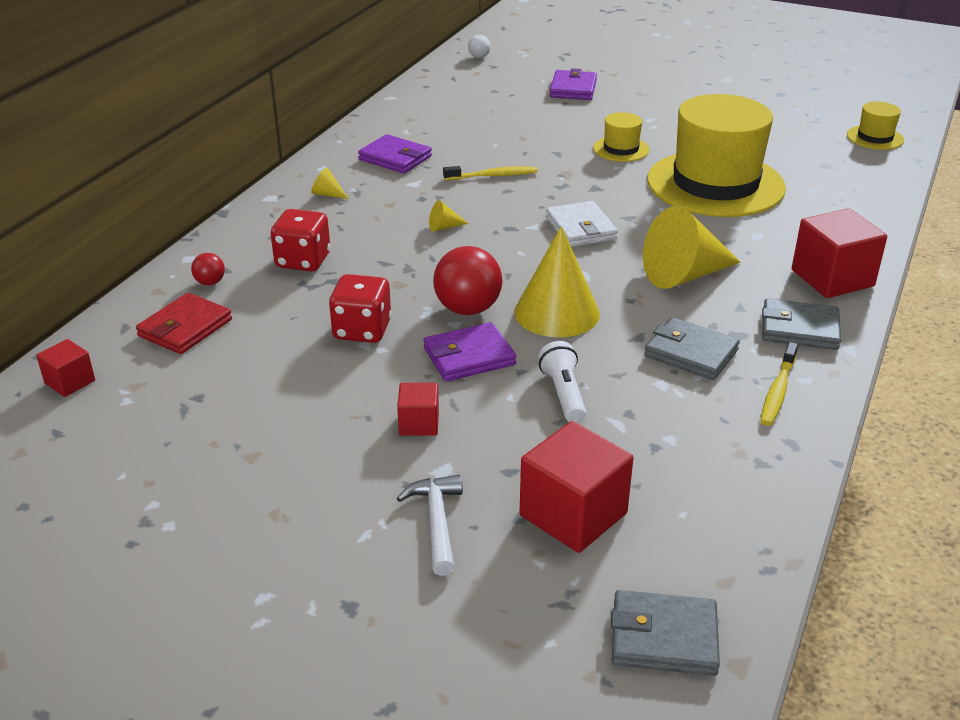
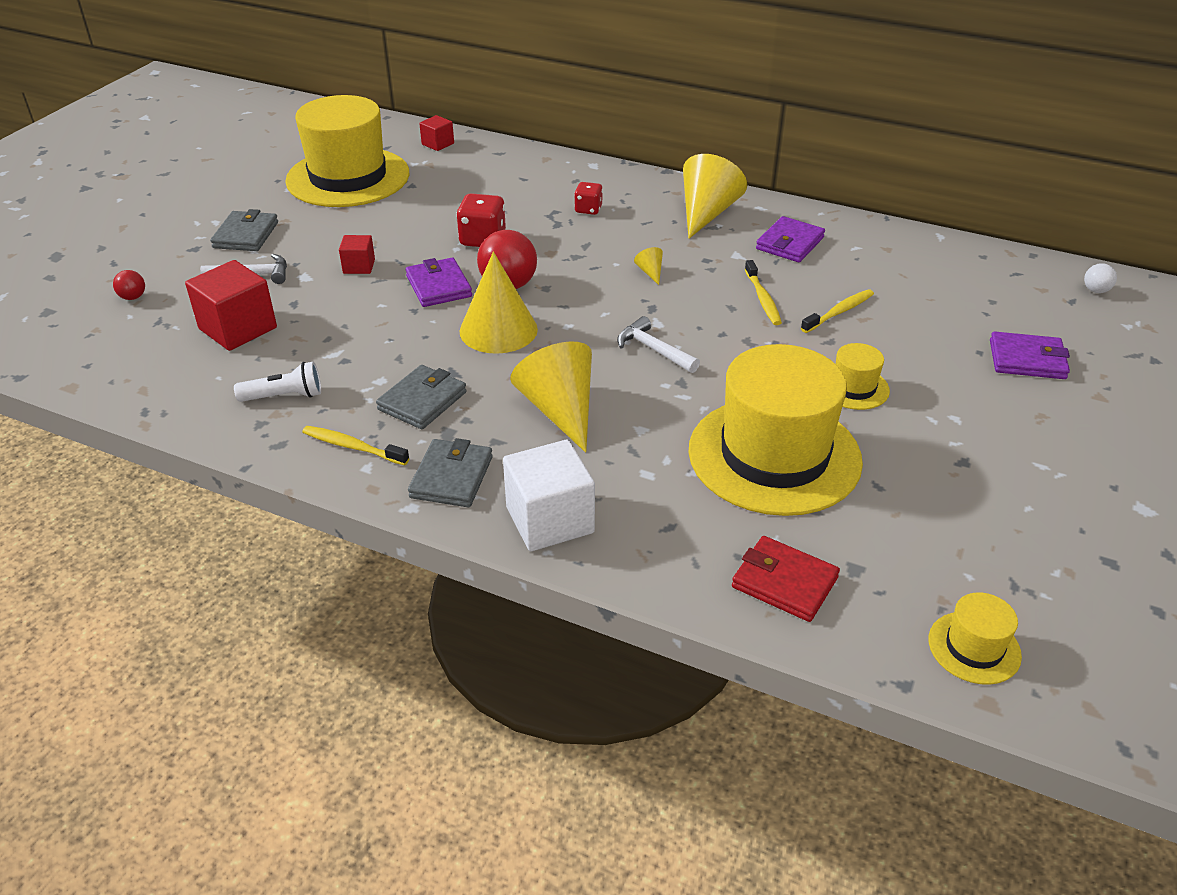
camera: 90 degrees right, 5 degrees up
red wallet [136,293,232,354] -> red wallet moved to [732,536,840,622]
red ball [191,253,225,285] -> red ball moved to [113,270,145,300]
red dice [271,209,331,271] -> red dice [574,182,603,215], size x0.62
yellow cone [311,168,349,199] -> yellow cone [683,154,747,239], size x2.42
white flashlight [538,341,586,423] -> white flashlight moved to [234,362,321,402]
white wallet [546,201,618,247] -> white hammer [617,316,700,373]
grey wallet [611,590,720,676] -> grey wallet moved to [210,209,278,251]
red cube [792,208,887,298] -> white cube [503,439,595,551]
none -> yellow hat [285,95,409,207]
none -> yellow toothbrush [801,289,874,333]

